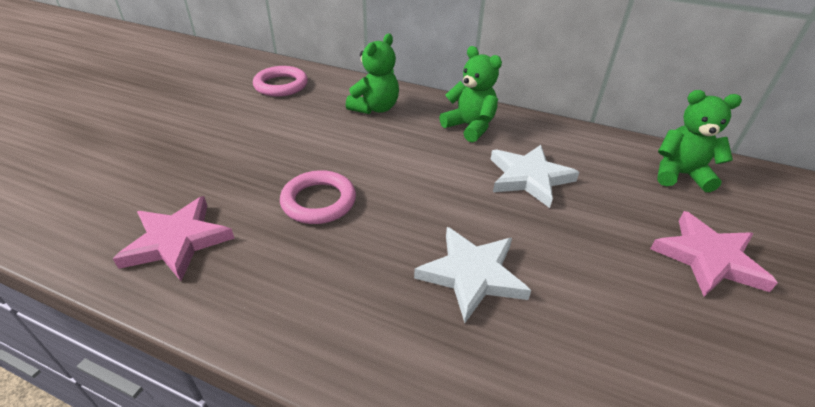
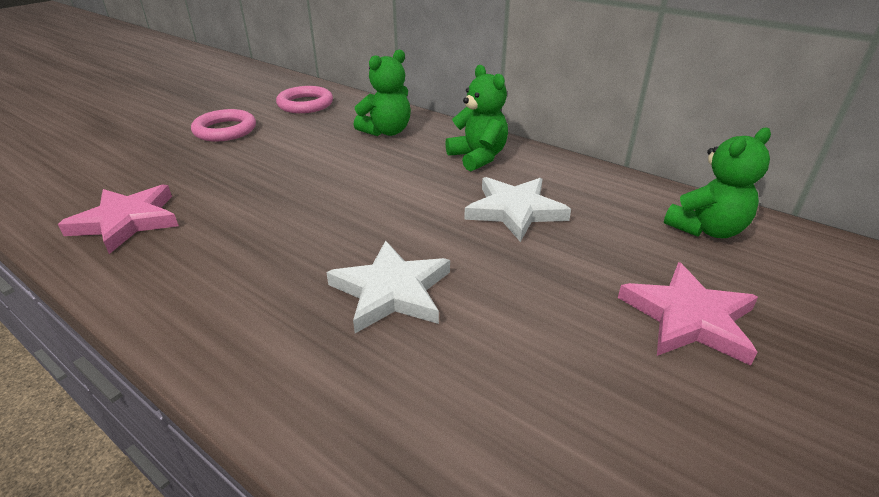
camera: 15 degrees right, 5 degrees down
pink ring [280,170,356,224] -> pink ring moved to [191,109,256,142]
green teddy bear [657,90,742,192] -> green teddy bear turned 120 degrees clockwise [664,128,771,238]

